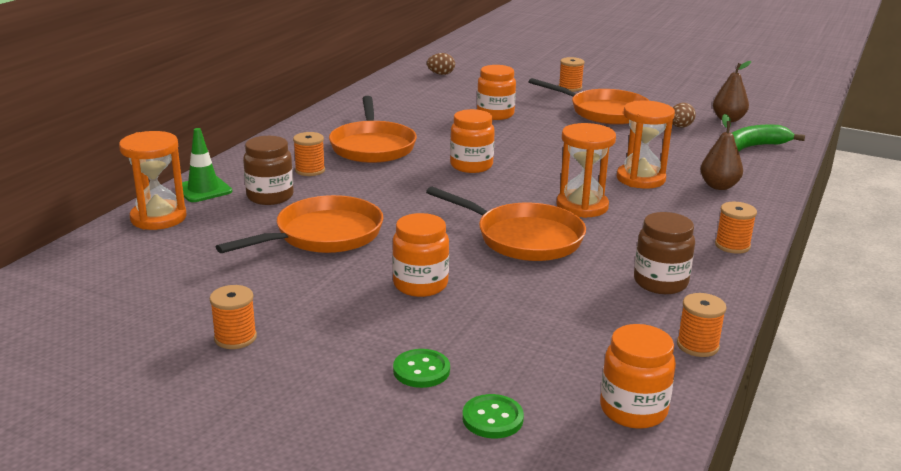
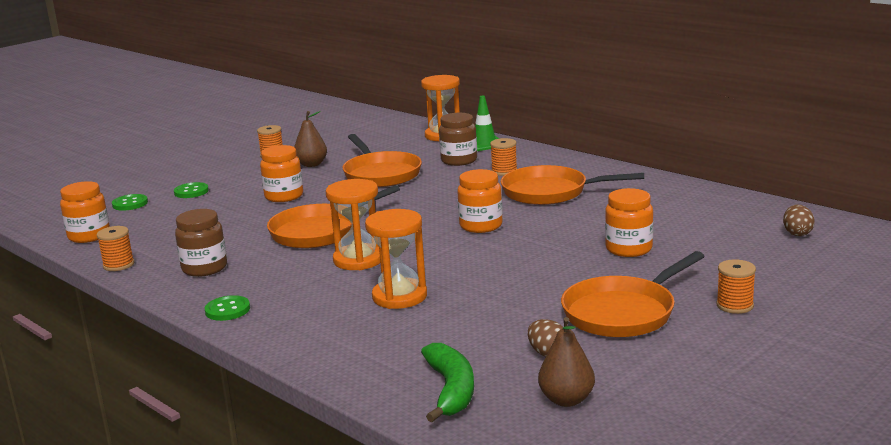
camera: 110 degrees right, 5 degrees down
brown pear [701,114,743,190] -> brown pear moved to [294,111,327,167]
orange spool [715,202,757,254] -> green button [205,295,250,321]

